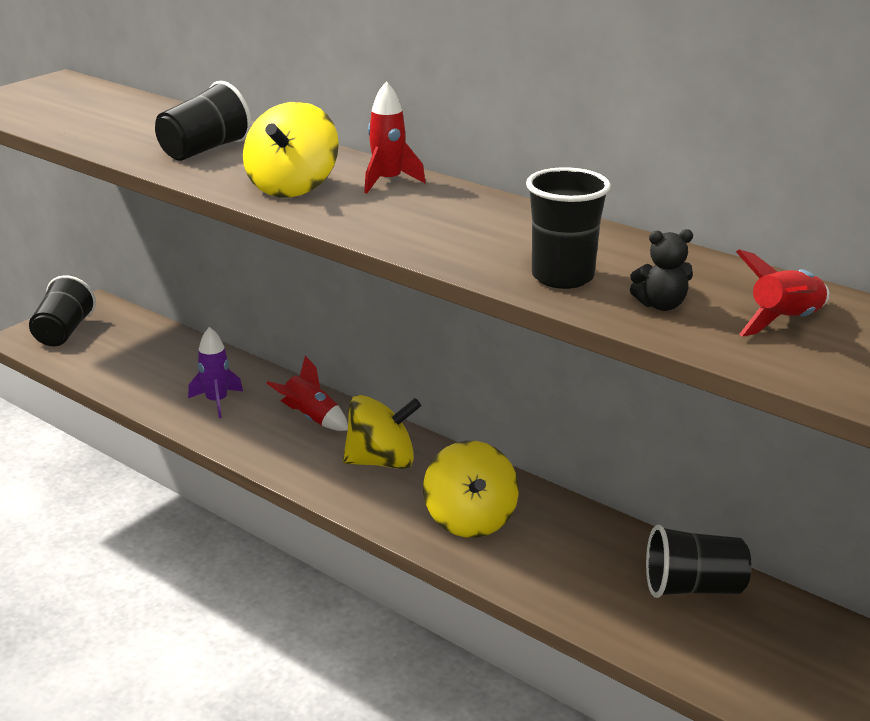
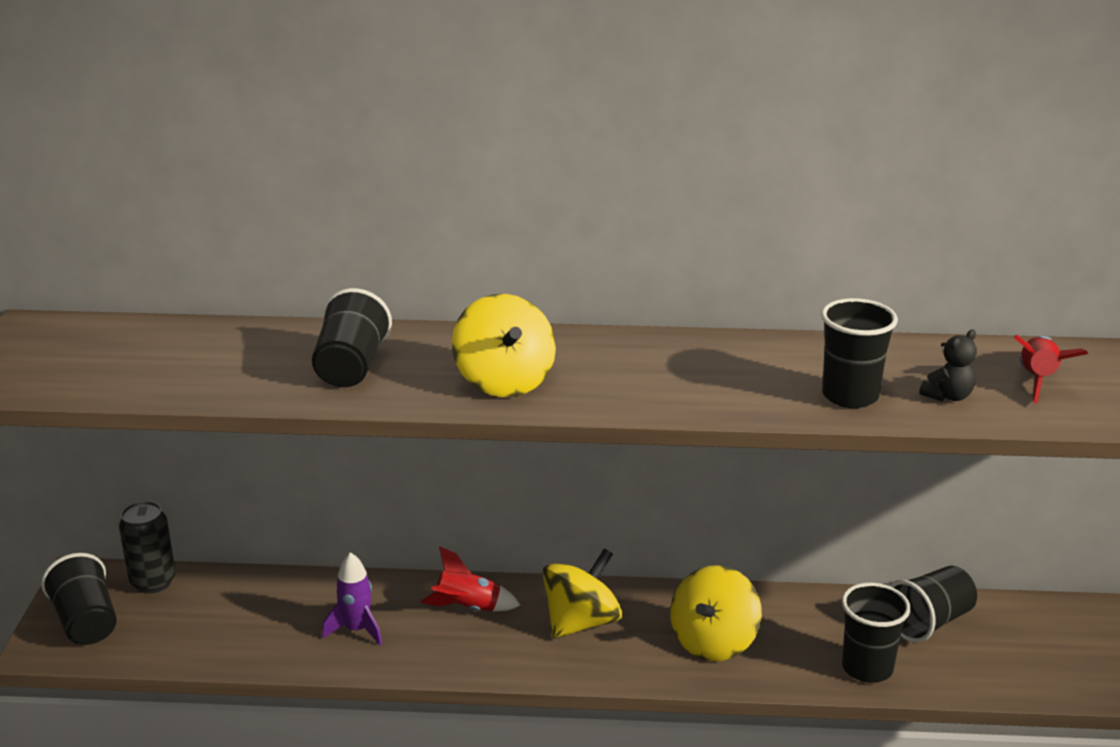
camera: 35 degrees left, 0 degrees up
red rocket [364,81,426,194] -> none
yellow spinning top [423,441,519,538] -> yellow spinning top turned 75 degrees clockwise [670,565,762,661]
none -> black can [119,501,175,594]
none -> black cup [842,583,911,683]

